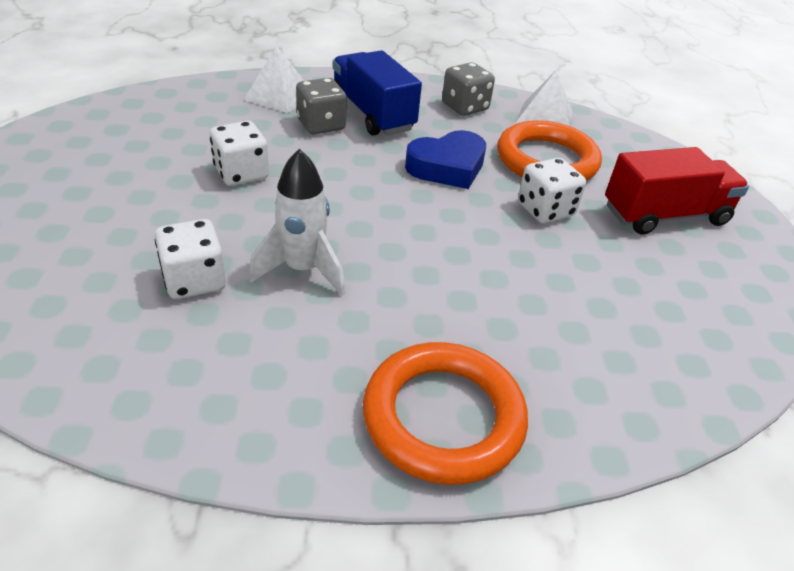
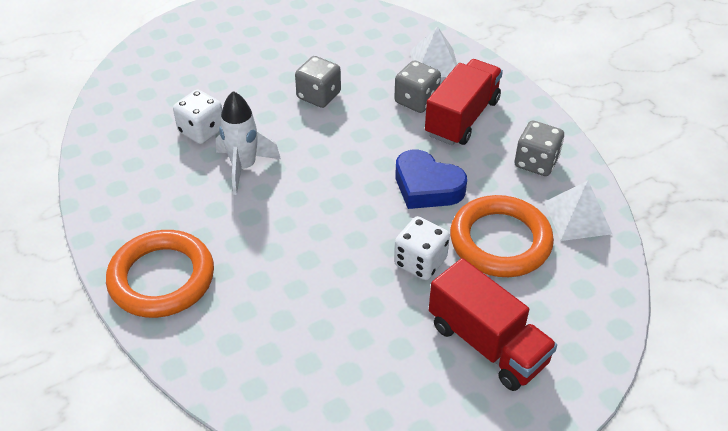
camera: 65 degrees right, 5 degrees up
white dice [210,121,269,186] -> grey dice [295,56,341,108]
blue truck [333,50,422,136] -> red truck [425,59,503,145]

